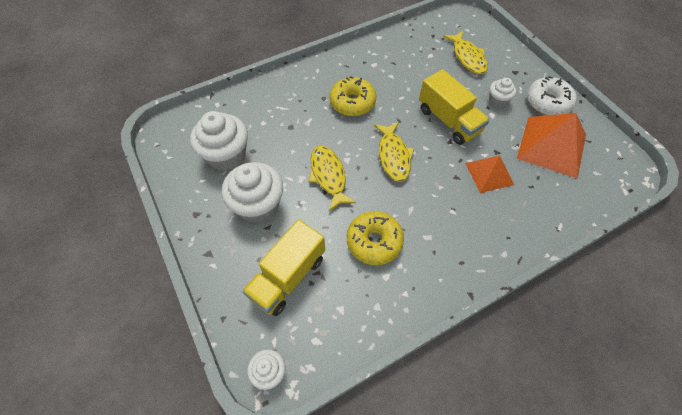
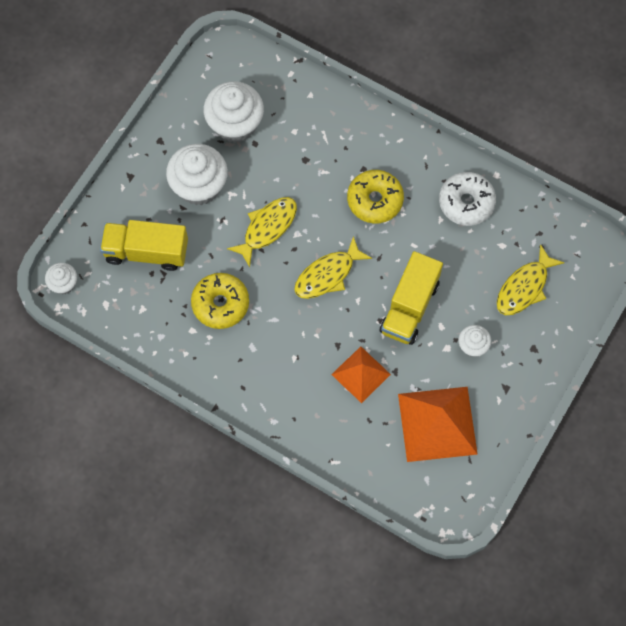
camera: 60 degrees right, 10 degrees up
white donut [527,76,577,115] -> white donut moved to [439,172,496,226]

